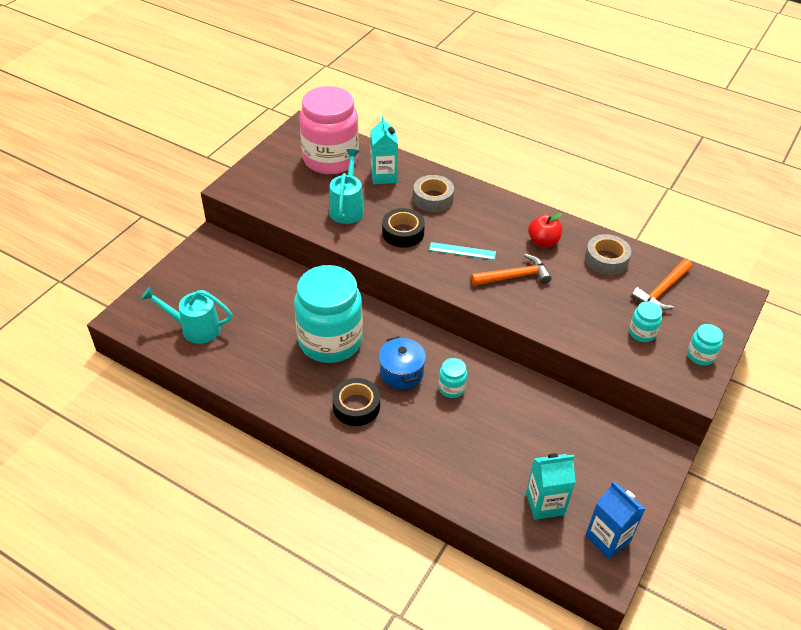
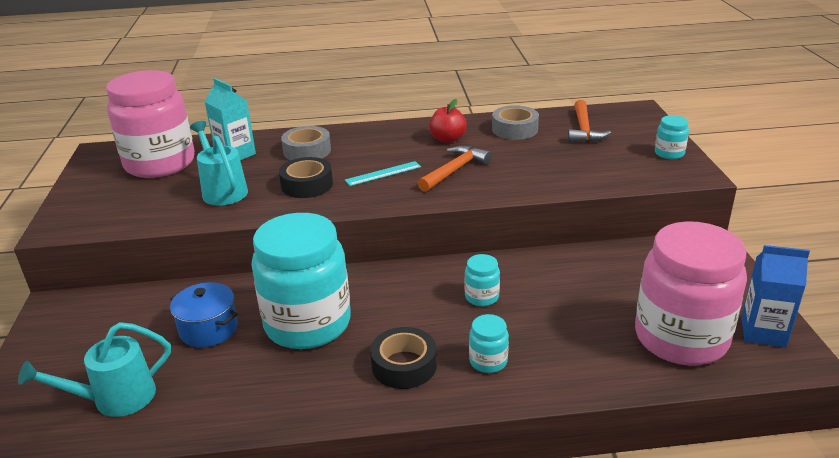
camera: 35 degrees left, 15 degrees down
blue pot [379,336,426,390] -> blue pot moved to [170,282,238,347]
turquoise carton [526,453,576,520] -> pink jar [635,221,747,365]
turquoise jar [629,301,662,342] -> turquoise jar moved to [469,314,509,373]

